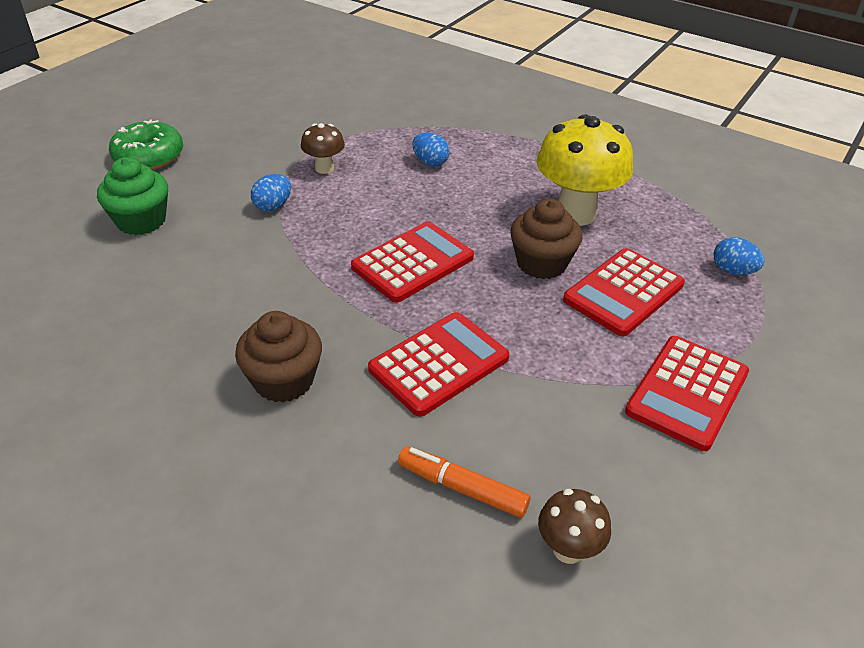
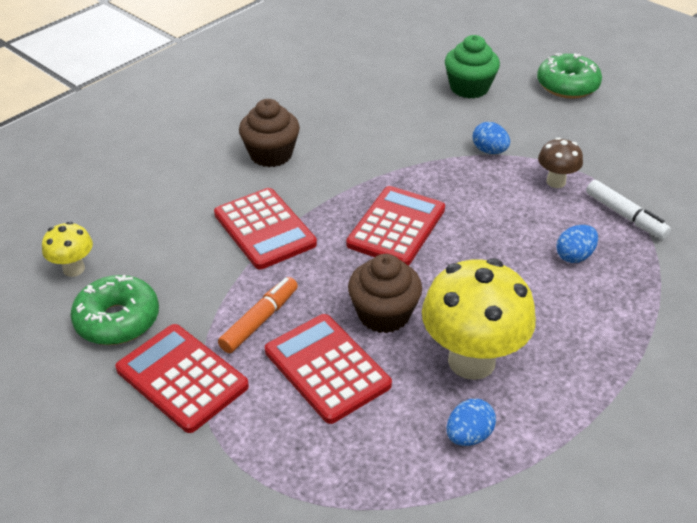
camera: 100 degrees right, 0 degrees up
red calculator [351,221,474,303] -> red calculator turned 120 degrees counterclockwise [346,186,445,266]
orange marker [398,446,530,518] -> orange marker moved to [218,277,298,353]
brown mushroom [538,489,611,564] -> yellow mushroom [42,221,93,277]
blue egg [714,237,765,275] -> blue egg moved to [447,399,496,446]
none -> green donut [71,275,159,345]
none -> white marker [586,180,671,239]

